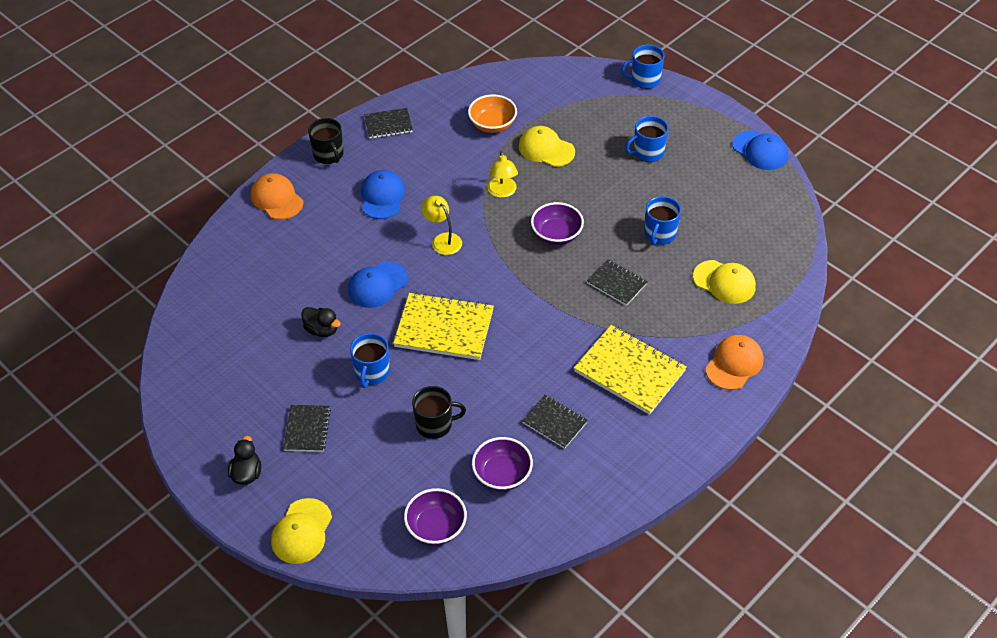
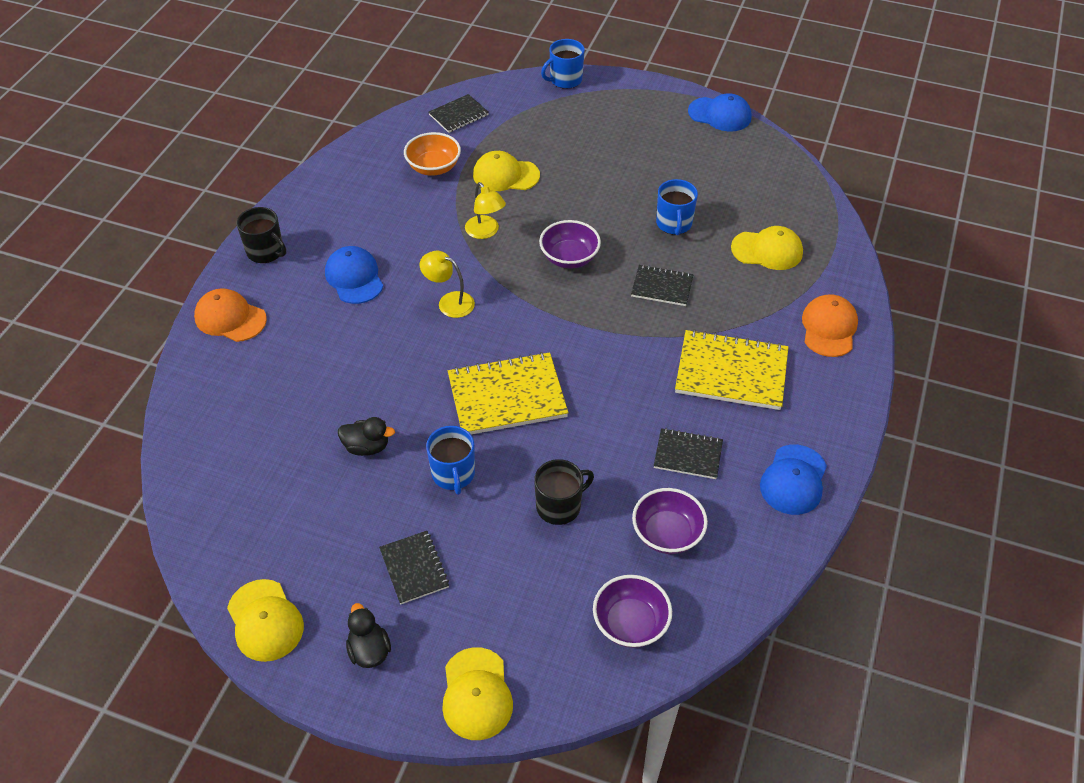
camera: 25 degrees left, 0 degrees up
blue cap [348,262,408,308] -> blue cap moved to [760,445,827,515]
black notebook [364,108,413,139] -> black notebook moved to [429,94,489,133]
blue mug [625,116,668,162] -> none
none -> yellow cap [227,579,304,662]

